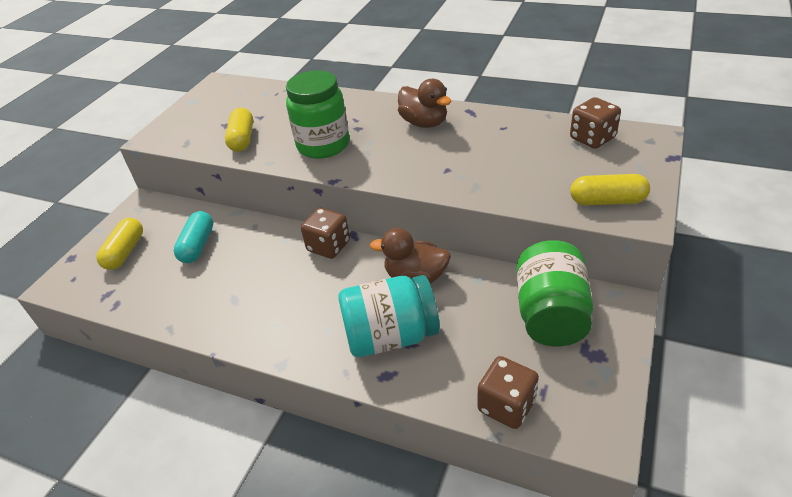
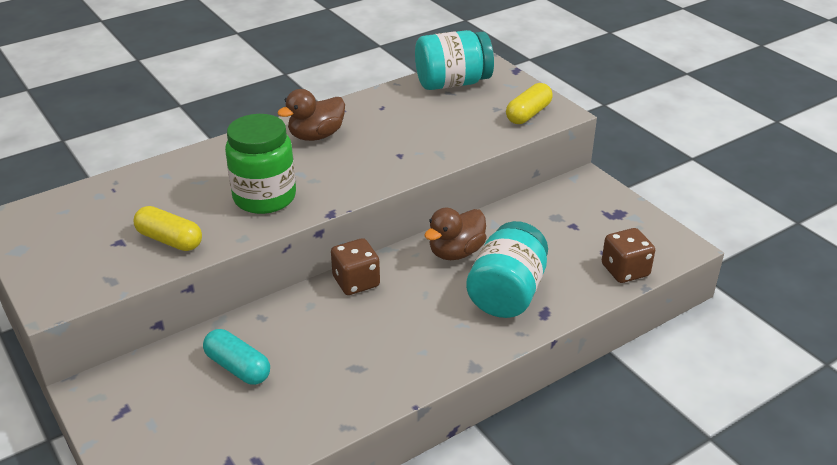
camera: 60 degrees left, 5 degrees down
yellow capsule [97,218,143,270] -> none
brown duck [398,79,451,128] -> brown duck turned 150 degrees clockwise [277,89,345,141]
green jar [517,240,593,346] -> none
brown dice [570,97,621,149] -> turquoise jar [415,30,494,90]

